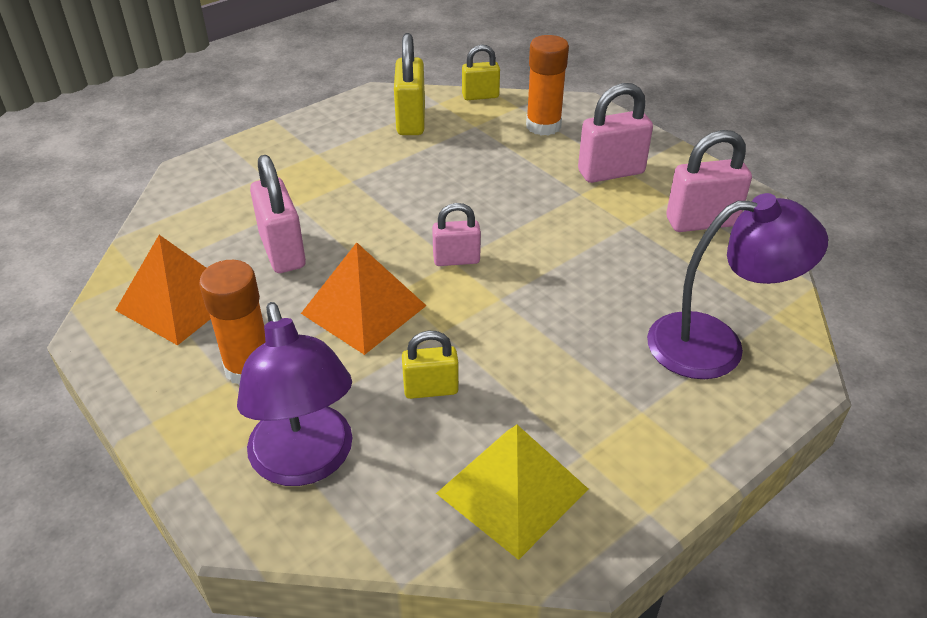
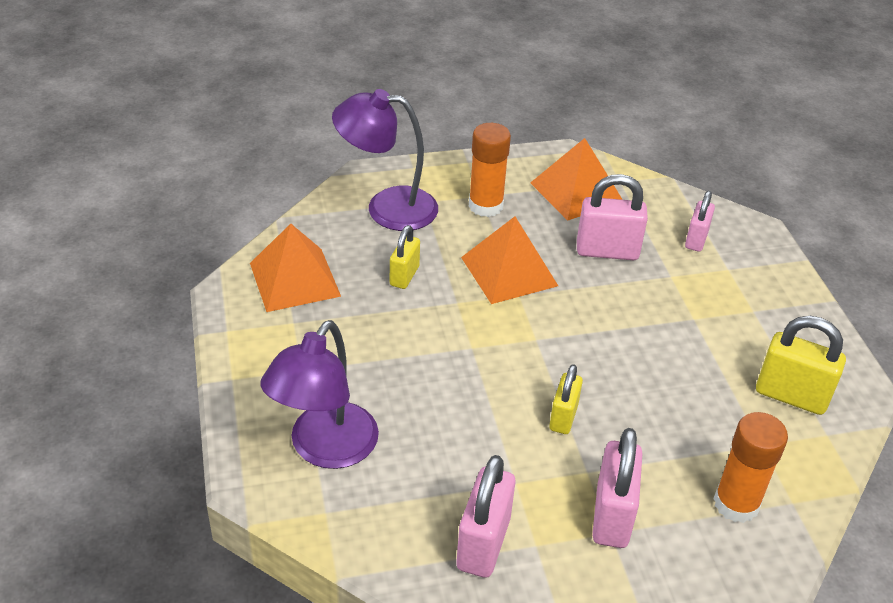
camera: 115 degrees right, 0 degrees up
pink padlock [432,203,481,266] -> pink padlock moved to [685,191,715,252]
yellow pyramid [436,425,588,560] -> orange pyramid [250,224,341,312]
yellow padlock [462,45,500,100] -> yellow padlock moved to [549,364,583,434]

